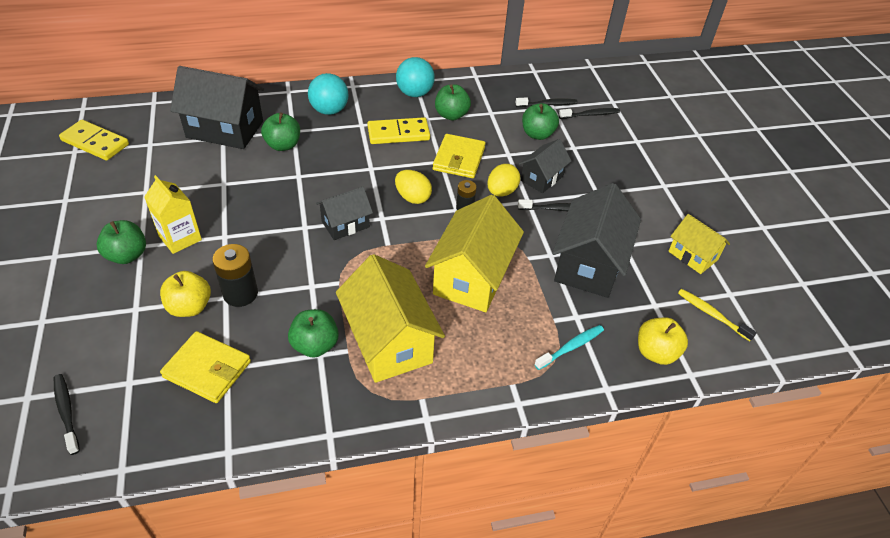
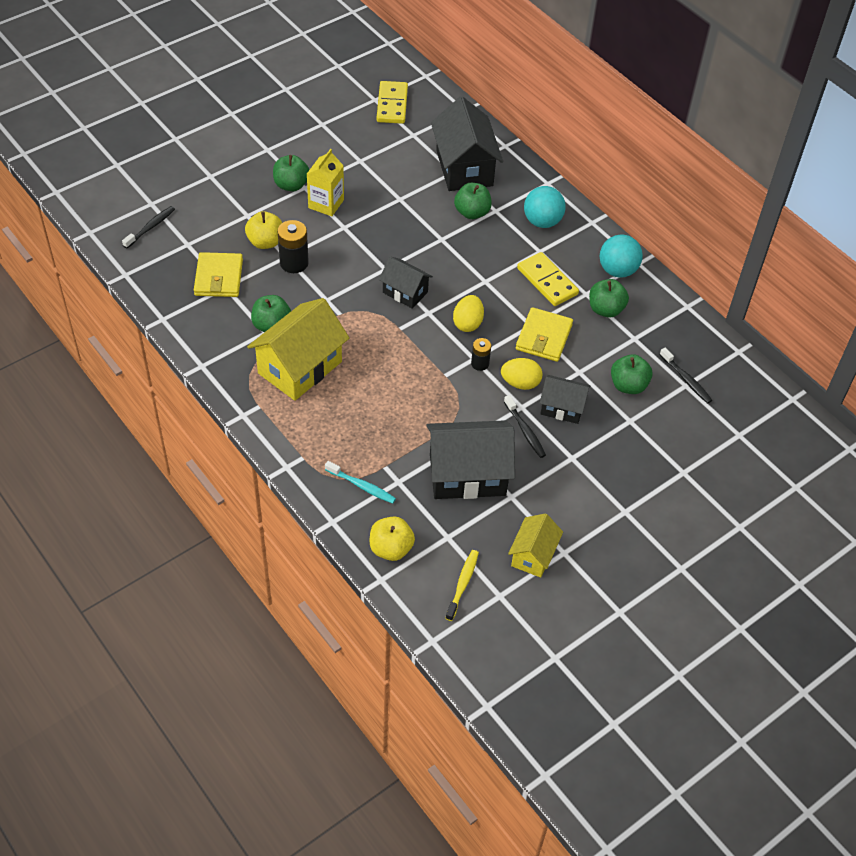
camera: 65 degrees right, 5 degrees up
yellow house [425,195,524,312] -> none
yellow wallet [433,134,486,178] -> yellow wallet turned 60 degrees counterclockwise [516,307,573,362]
black toothbrush [559,108,620,119] -> none

